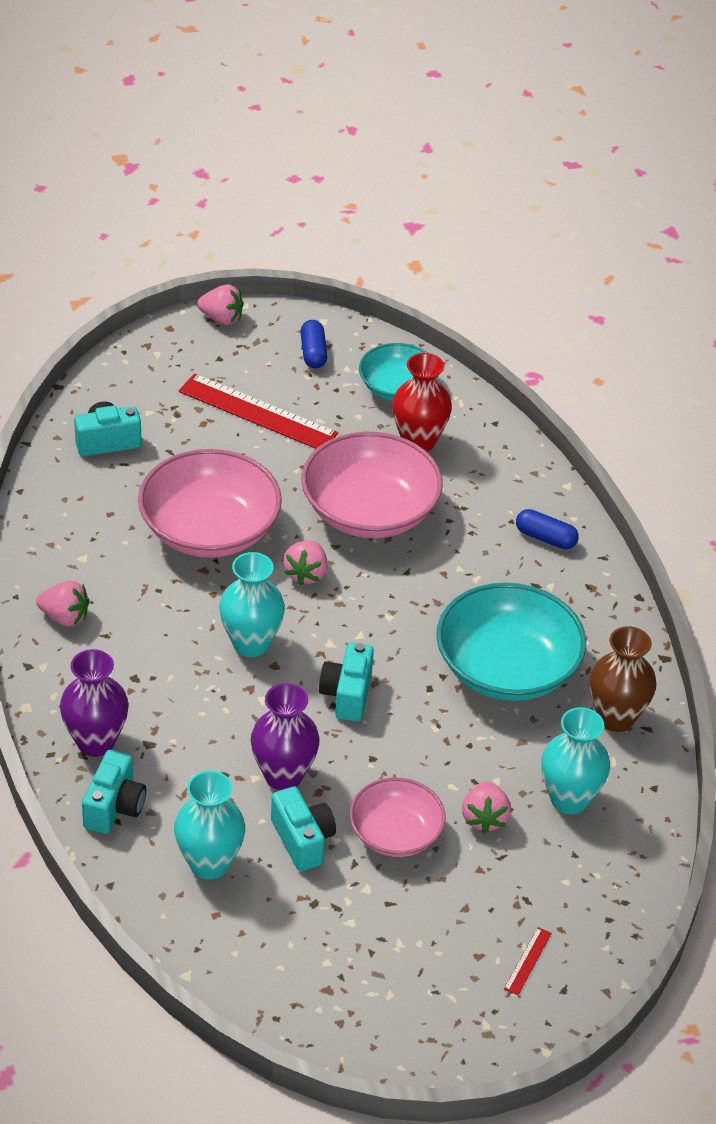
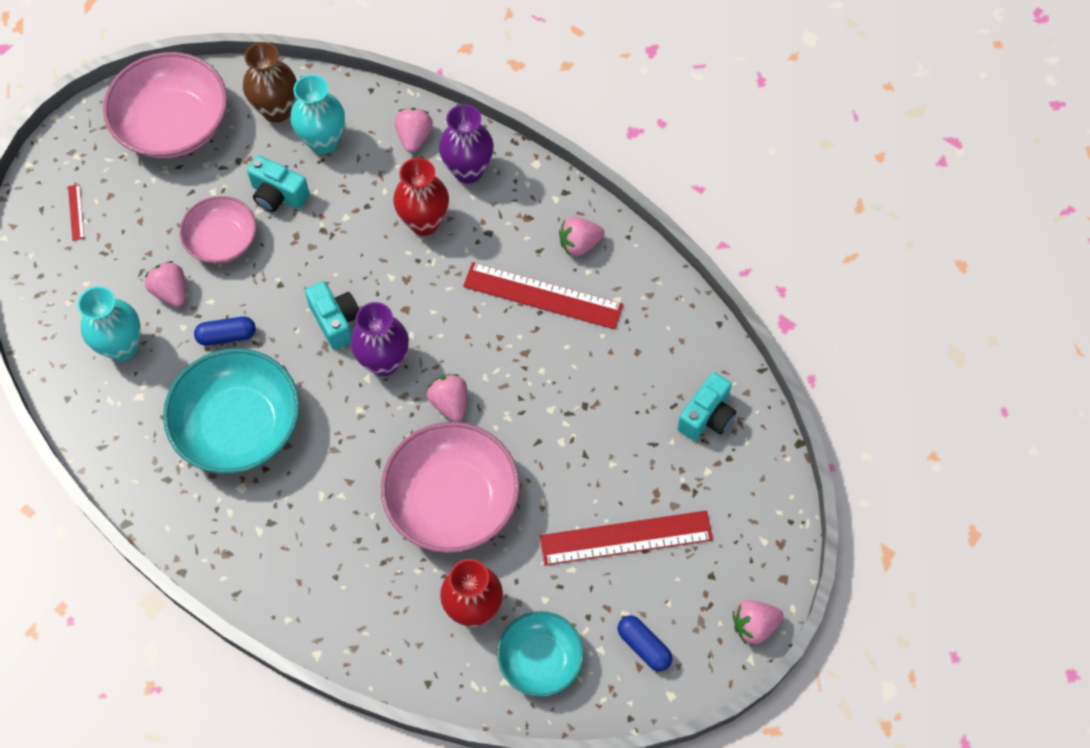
camera: 145 degrees right, 20 degrees up
turquoise camera [82,750,146,834] -> pink strawberry [395,108,433,153]
pink bowl [138,449,282,558] -> pink bowl moved to [103,52,227,158]
turquoise vase [219,552,285,657] -> none
purple vase [251,683,320,790] -> purple vase moved to [350,302,409,376]
blue capsule [516,509,579,549] -> blue capsule moved to [194,317,256,346]
brown vase [590,626,656,732] -> brown vase moved to [243,42,297,123]
none -> red vase [393,158,449,236]
none -> red ruler [463,262,623,329]

